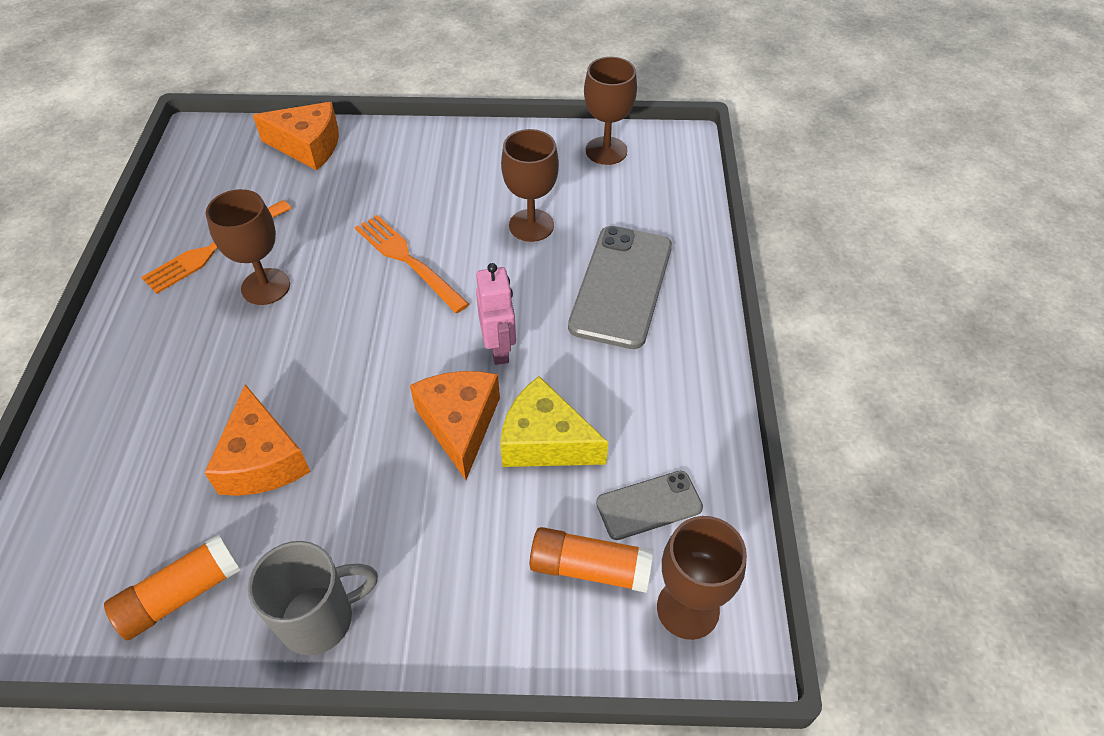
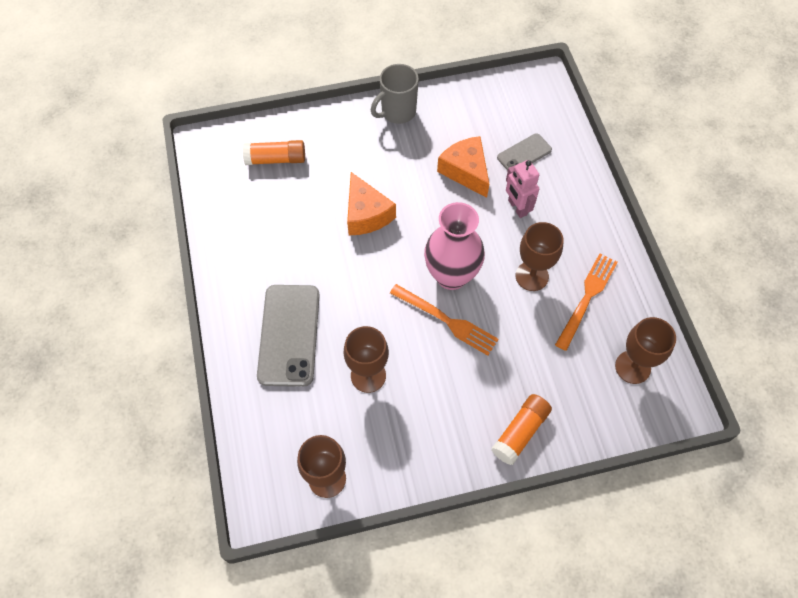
camera: 165 degrees right, 10 degrees up
orange glue stick [104,534,241,640] -> orange glue stick moved to [491,394,552,465]
orange cheese [253,102,339,170] -> none
pink robot [476,263,516,365] -> pink robot moved to [506,160,539,218]
yellow cheese [500,376,608,467] -> none
grey phone [596,471,703,540] -> grey phone moved to [497,133,552,171]
brown goblet [657,516,747,640] -> brown goblet moved to [615,317,676,384]
none -> pink vase [424,202,485,290]

